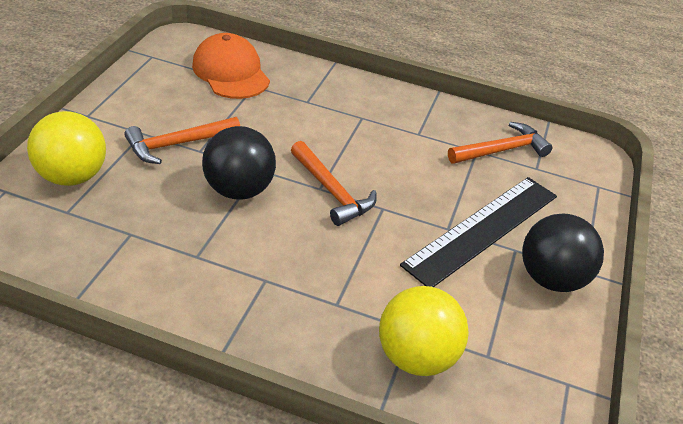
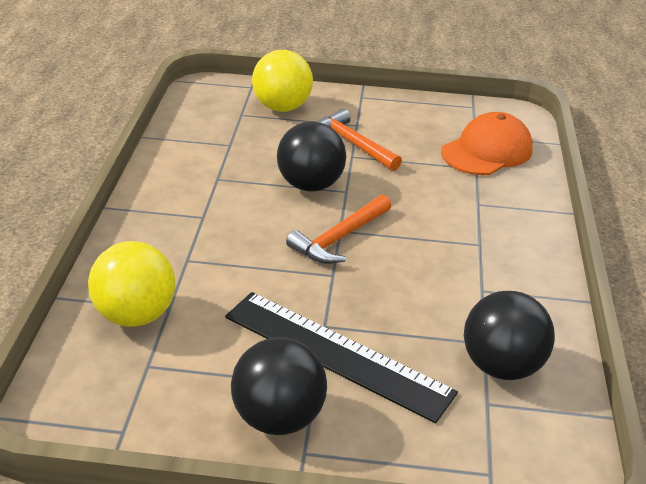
camera: 80 degrees right, 5 degrees down
orange hammer [448,122,552,164] -> black ball [464,291,555,380]

